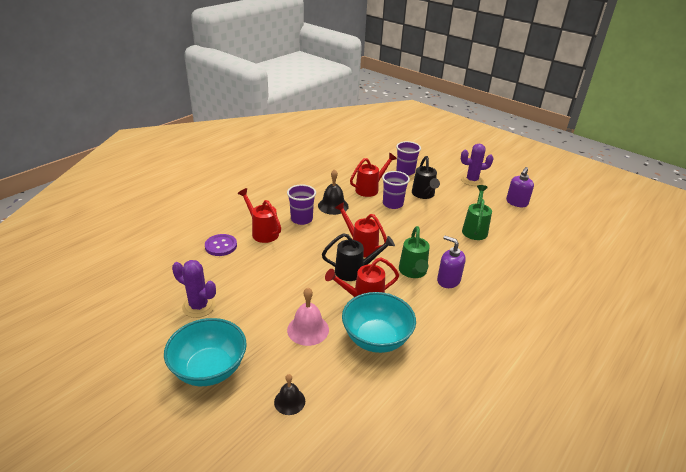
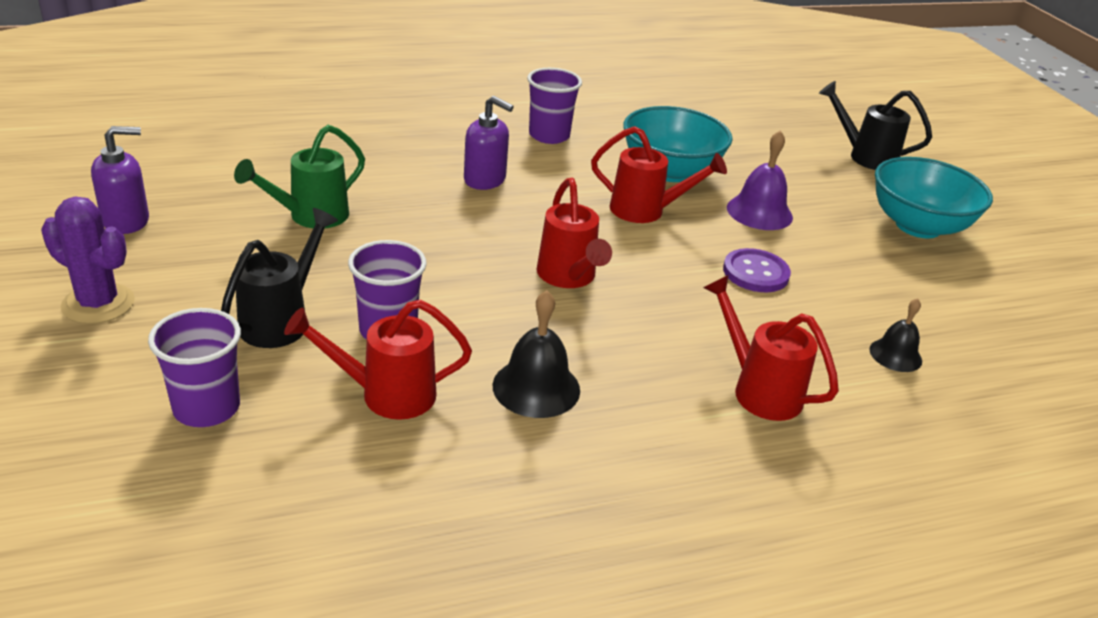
camera: 150 degrees left, 0 degrees up
purple cactus [172,260,216,318] -> none
purple button [205,234,237,256] -> purple button moved to [723,248,791,292]
red watering can [237,188,281,243] -> red watering can turned 150 degrees clockwise [703,275,839,421]
black bell [274,374,305,415] -> black bell moved to [869,298,922,372]
purple cup [287,185,316,225] -> purple cup moved to [527,68,582,144]
pink bell [287,288,329,346] -> purple bell [727,130,793,230]
black watering can [322,233,395,281] -> black watering can moved to [819,81,932,170]
green watering can [399,226,430,278] -> none
purple soap dispenser [437,236,466,288] -> purple soap dispenser turned 45 degrees counterclockwise [464,96,514,190]

